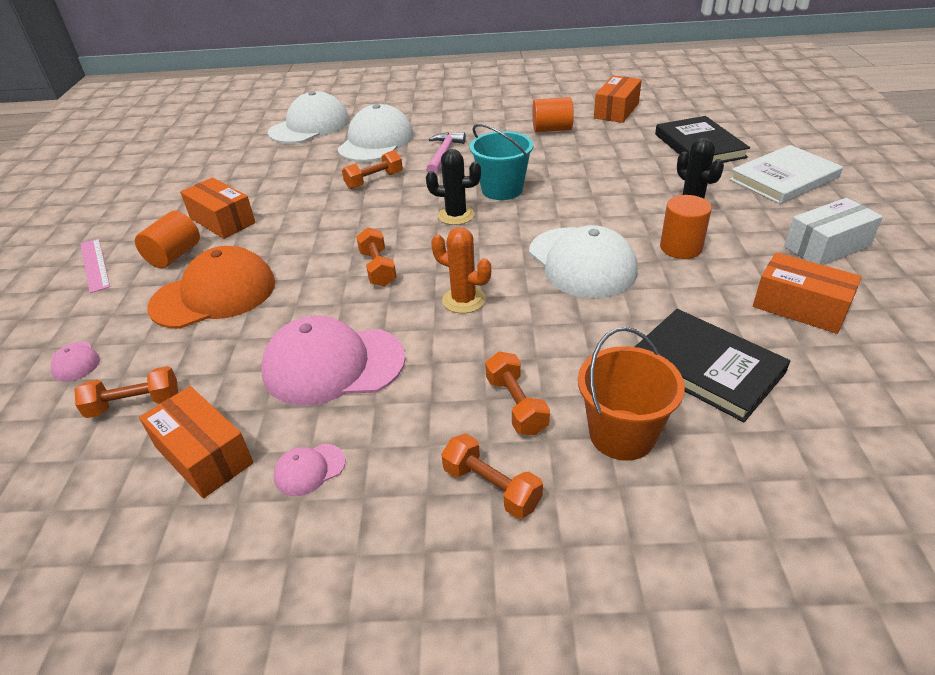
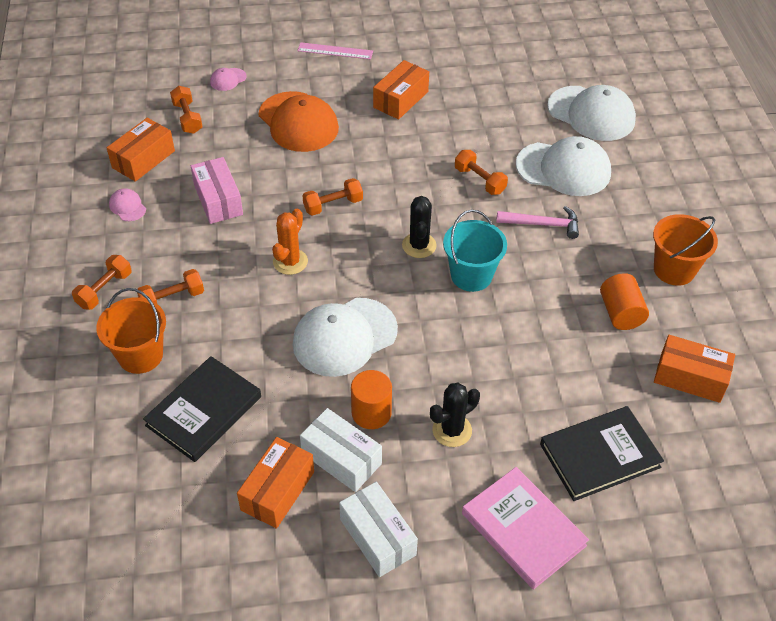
camera: 80 degrees right, 10 degrees up
pink ruler [81,238,110,293] -> pink ruler turned 45 degrees clockwise [297,42,373,59]
orange cylinder [135,211,200,268] -> none
pink cap [261,316,406,405] -> pink box [191,157,243,224]
white book [730,145,843,204] -> pink book [462,467,589,590]
none -> white box [300,408,382,492]
none -> orange bucket [653,214,718,286]

